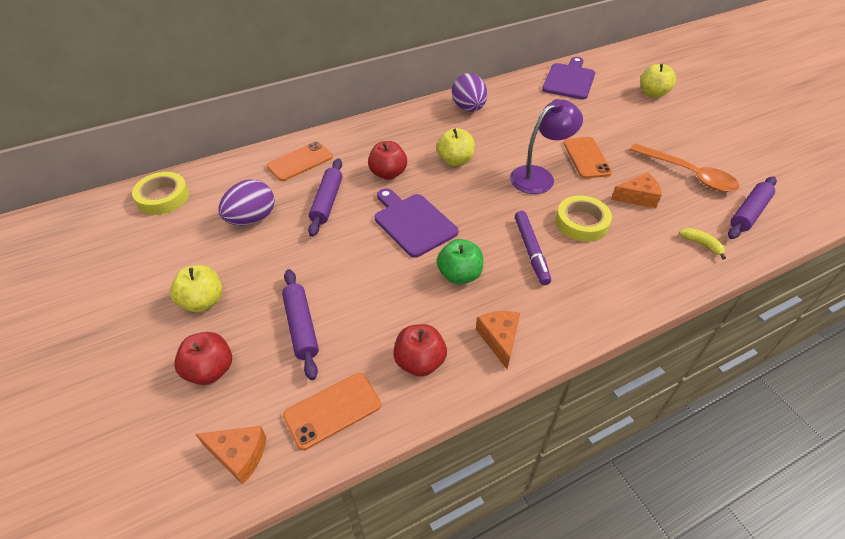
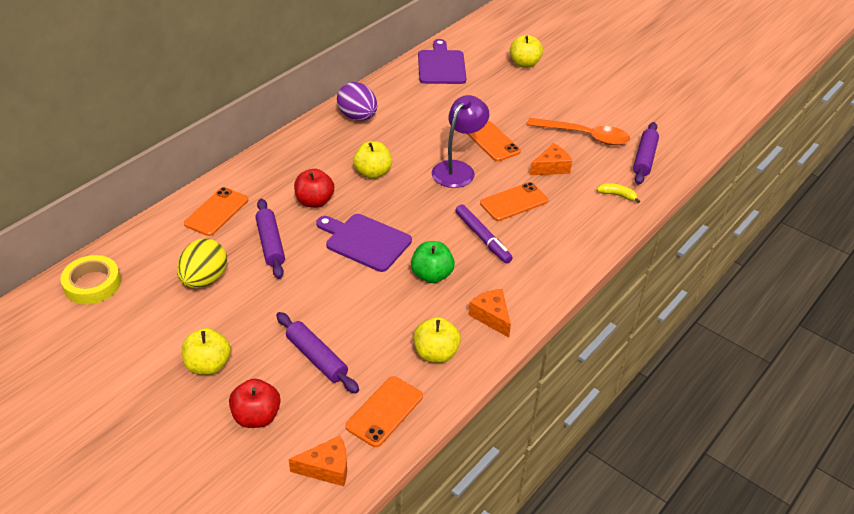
camera: 25 degrees left, 5 degrees down
purple egg [218,179,275,226] -> yellow egg [177,238,227,288]
red apple [393,324,447,377] -> yellow apple [414,317,461,363]
yellow tape [556,195,612,242] -> orange phone [480,182,548,221]

